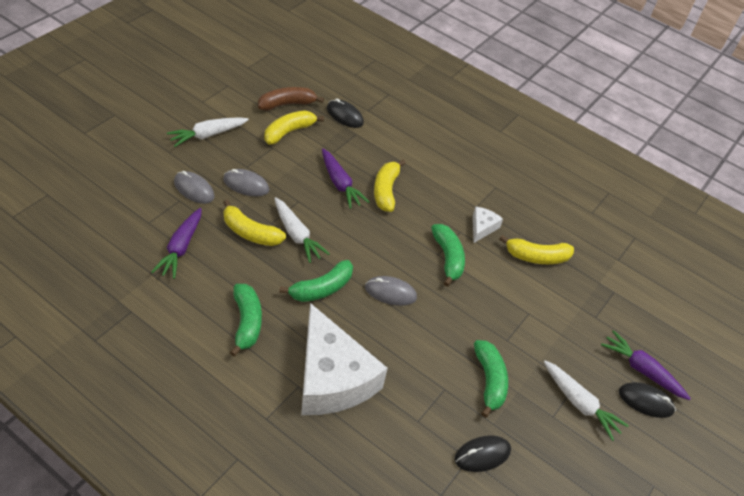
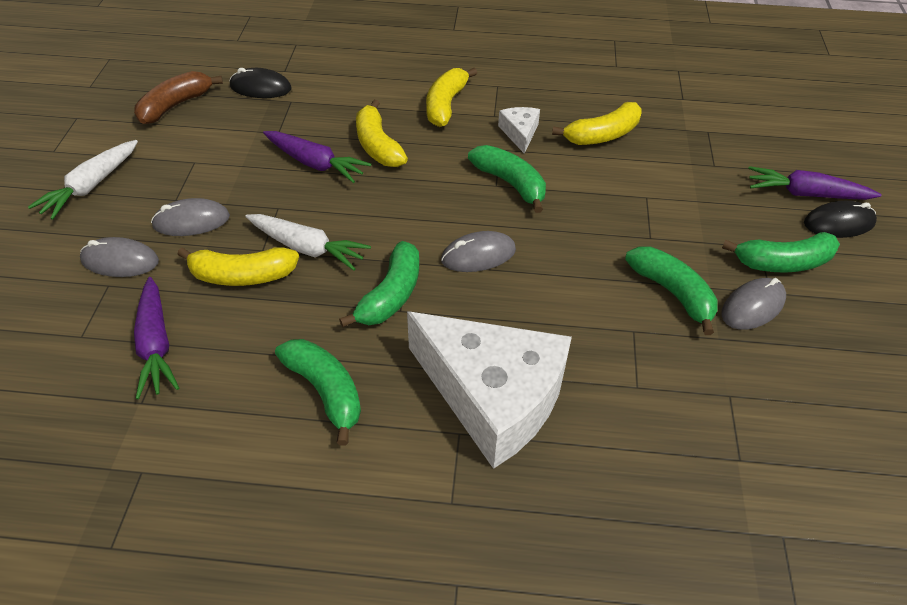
camera: 25 degrees left, 0 degrees up
yellow banana [264,110,324,145] -> yellow banana moved to [426,68,477,127]
black mouse [454,435,511,472] -> none
white carrot [544,360,629,441] -> green banana [722,232,840,273]
none -> grey mouse [721,278,786,330]

